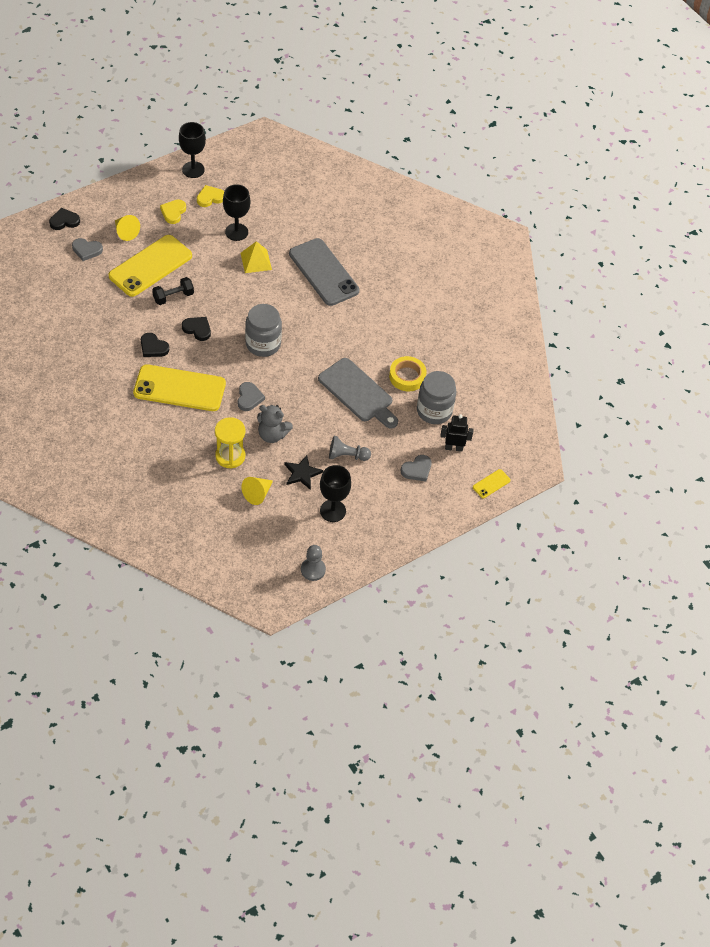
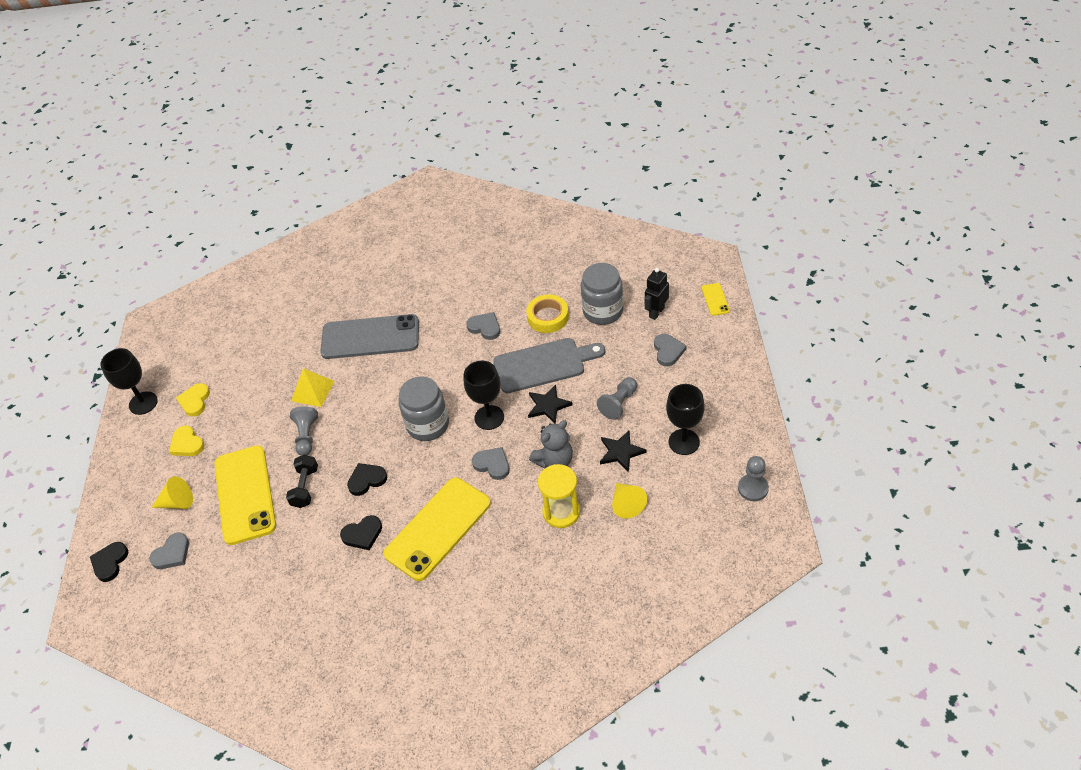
camera: 50 degrees left, 5 degrees down
black goblet [223,184,251,241] -> black goblet moved to [464,361,504,430]
none -> grey pawn [290,406,318,456]
none -> grey heart [466,312,500,340]
none -> black star [528,385,573,424]

